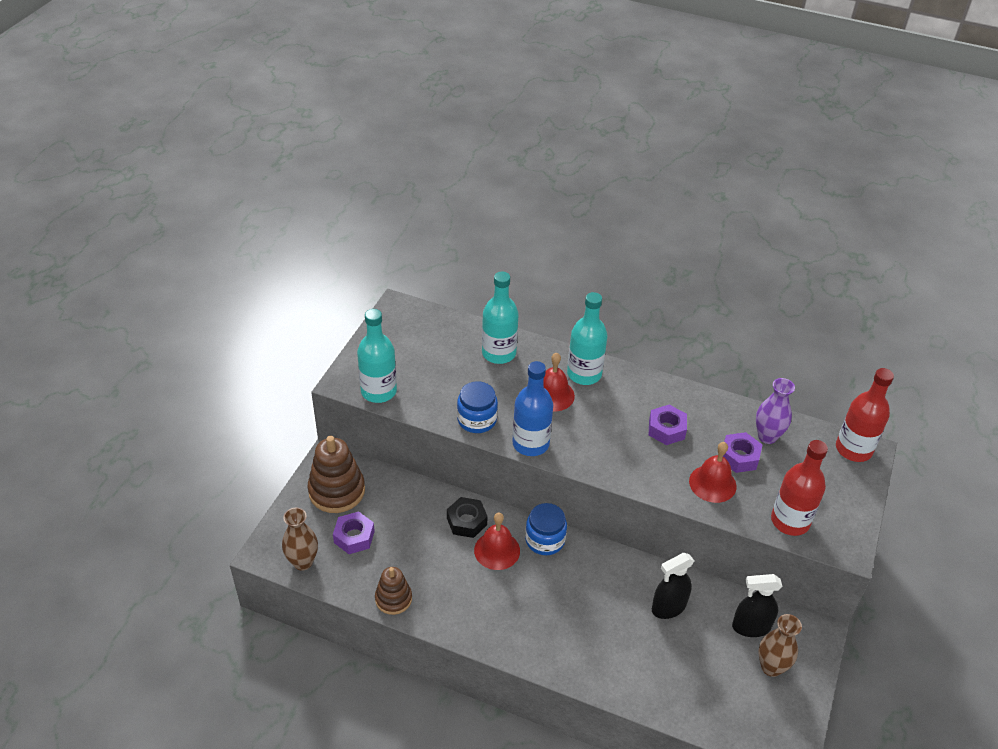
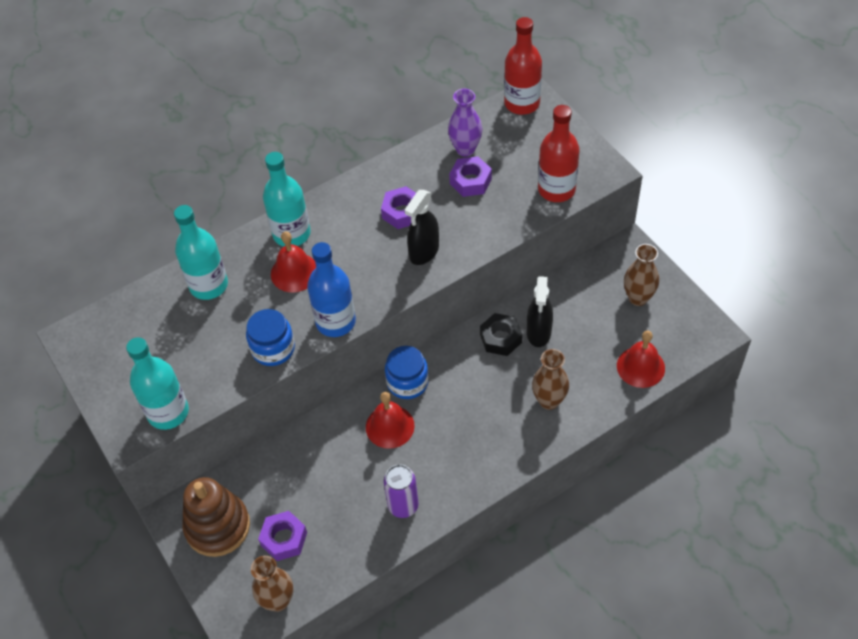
camera: 50 degrees left, 10 degrees up
brown stacking toy [375,567,412,615] -> none
black nut [447,497,488,538] -> black nut moved to [480,313,522,356]
red bell [689,442,737,503] -> red bell moved to [617,331,665,388]
black spray bottle [732,574,782,637] -> black spray bottle moved to [404,190,439,265]
none -> purple can [384,464,419,518]
none -> brown vase [532,349,569,410]

